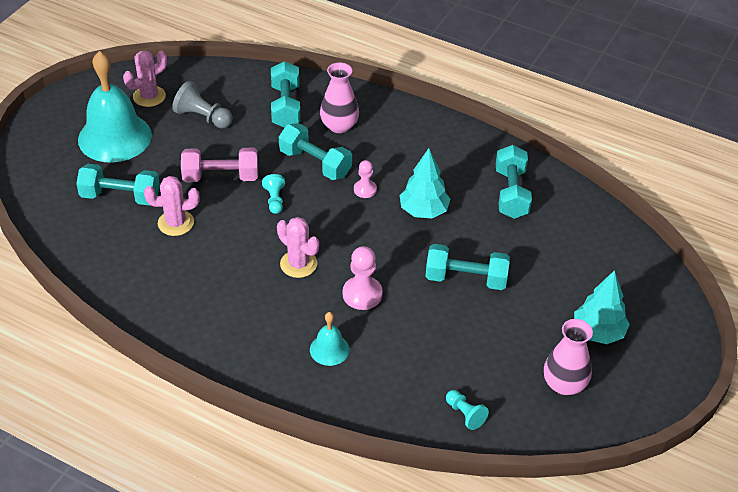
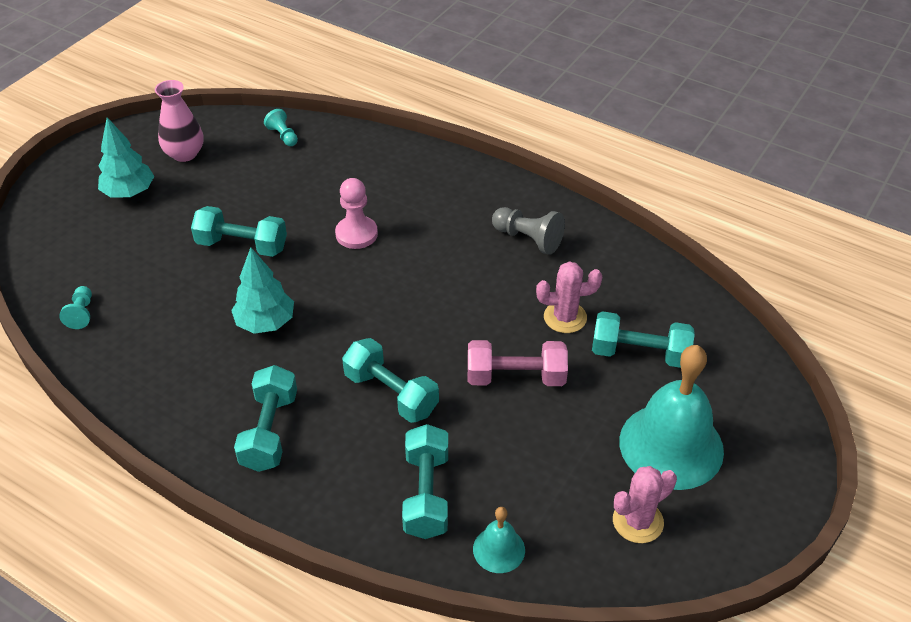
camera: 175 degrees left, 0 degrees up
grey pawn [172,81,232,128] -> grey pawn moved to [492,207,565,255]
turquoise pawn [262,174,285,214] -> turquoise pawn moved to [59,286,92,329]
pink cactus [277,217,319,278] -> none
turquoise bell [310,312,350,366] -> turquoise bell moved to [473,507,525,573]
pink vase [320,62,359,133] -> none
pink pawn [354,160,377,198] -> none
turquoise dumbbell [496,145,532,219] -> turquoise dumbbell moved to [234,365,297,472]

